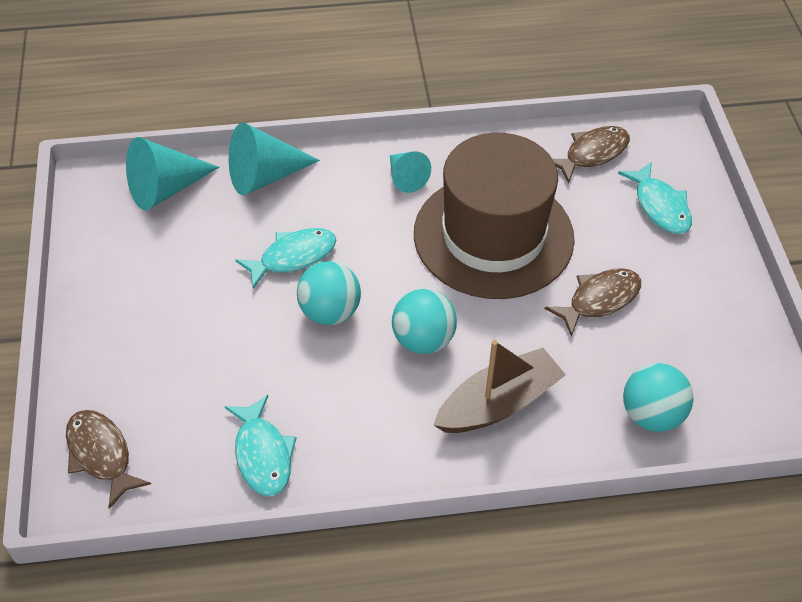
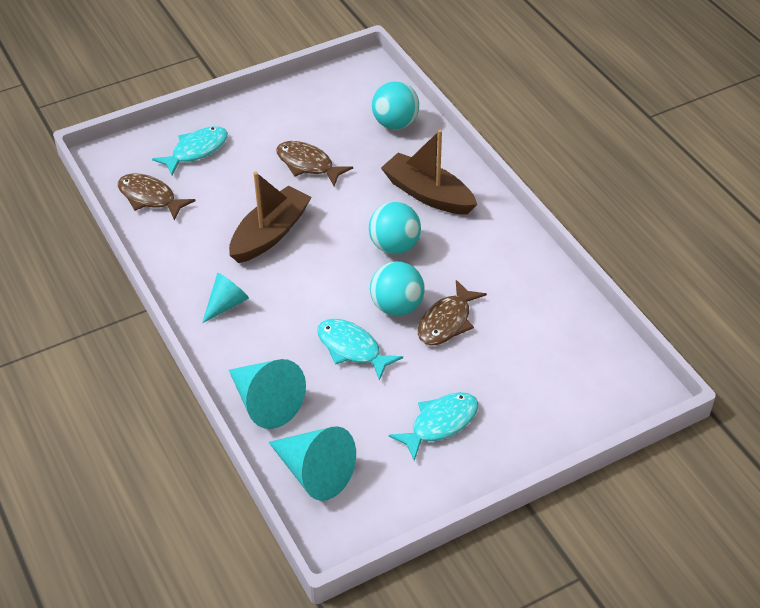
camera: 110 degrees left, 5 degrees down
brown fish [66,410,151,509] -> brown fish moved to [418,280,487,346]
turquoise fish [225,395,296,496] -> turquoise fish moved to [389,392,478,461]
brown hat [414,133,575,299] -> brown boat [229,172,312,263]

